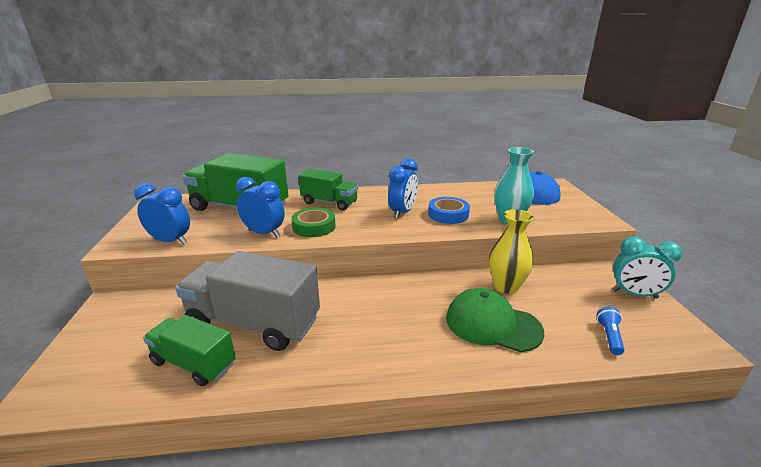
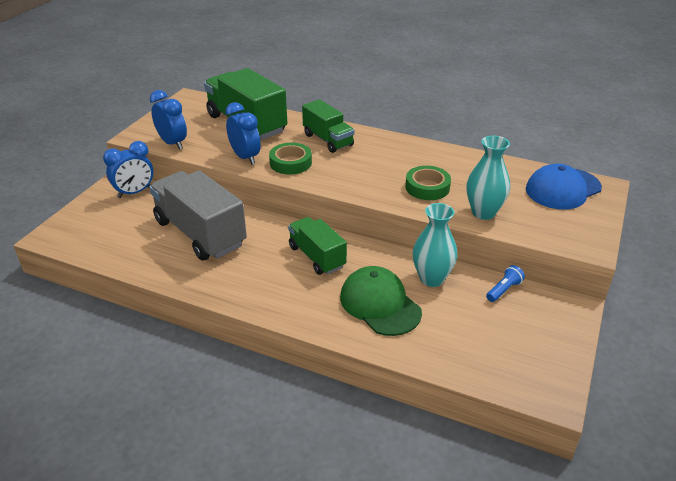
camera: 30 degrees right, 10 degrees up
green truck [143,315,236,386] -> green truck moved to [288,217,347,275]
blue clock [388,158,418,219] -> blue clock moved to [103,141,153,198]
blue tape [428,197,470,224] -> green tape [405,166,451,200]
yellow vase [489,209,534,294] -> turquoise vase [413,203,457,287]
blue flashlight [597,307,625,355] -> blue flashlight moved to [486,265,525,302]
turquoise clock [612,237,683,299] -> none

